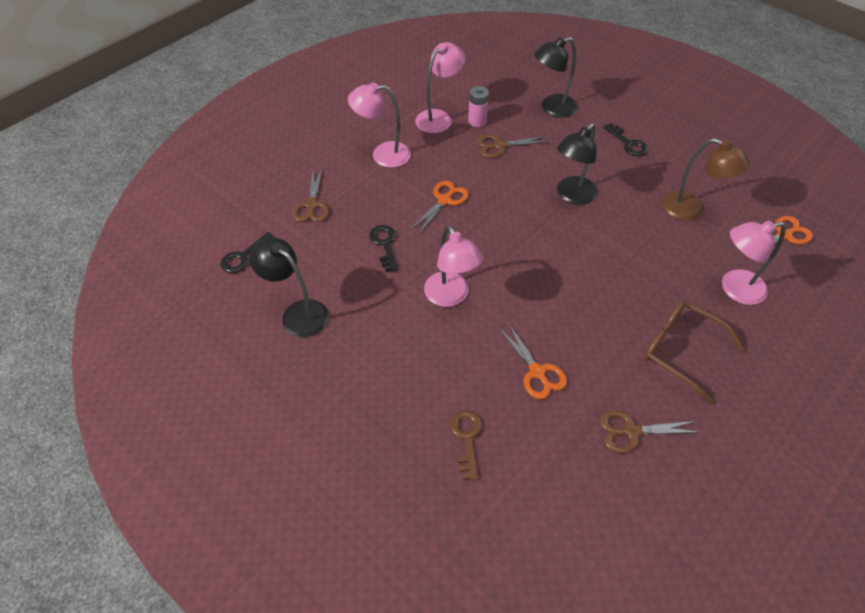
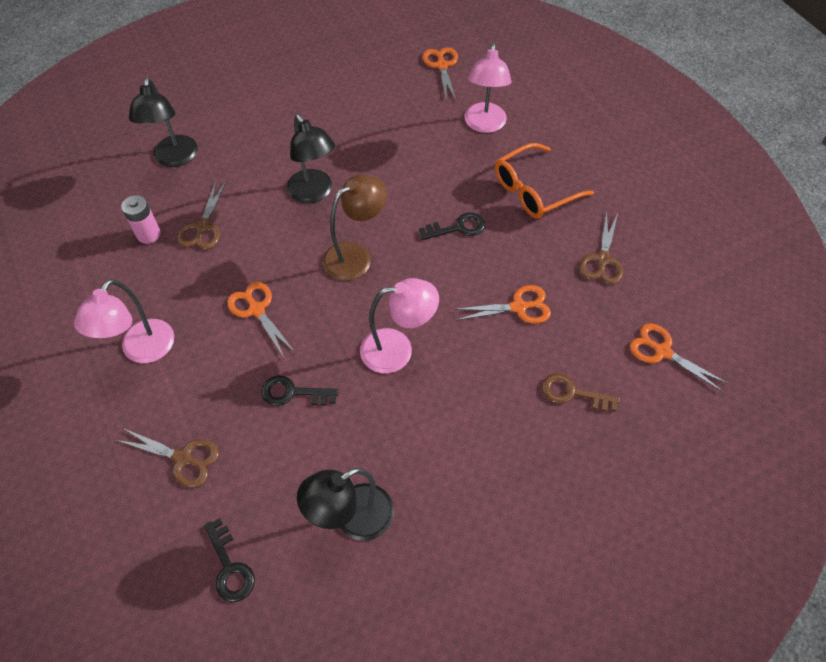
camera: 70 degrees left, 5 degrees up
pink lamp [415,42,465,133] -> none
black key [603,123,648,156] -> black key moved to [419,212,485,240]
brown glasses [644,301,744,404] -> orange glasses [495,143,594,219]
brown lamp [662,138,750,221] -> brown lamp moved to [323,174,387,281]
none -> orange scissors [630,323,729,392]

